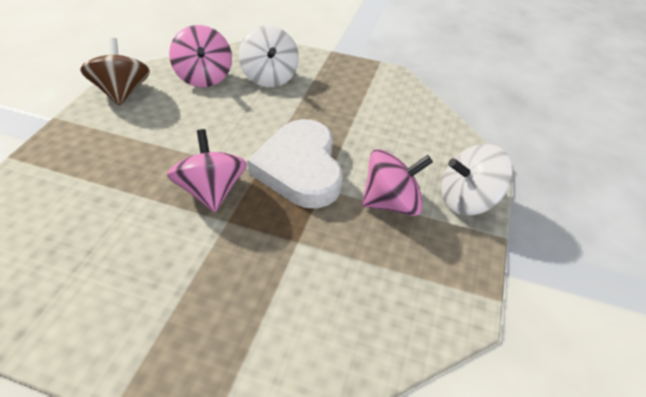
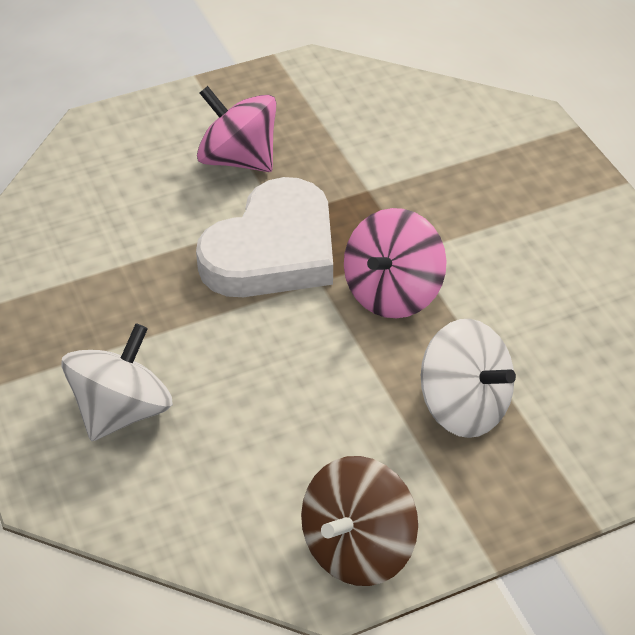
camera: 130 degrees left, 0 degrees up
pink spinning top [169,25,232,87] -> none
white spinning top [441,144,513,215] -> white spinning top moved to [421,319,516,438]

